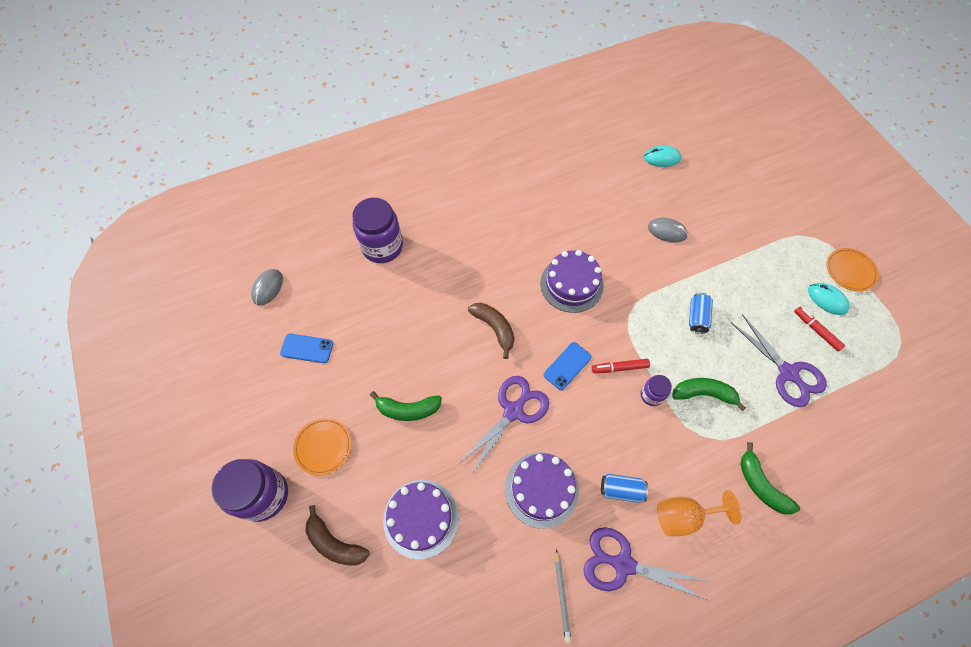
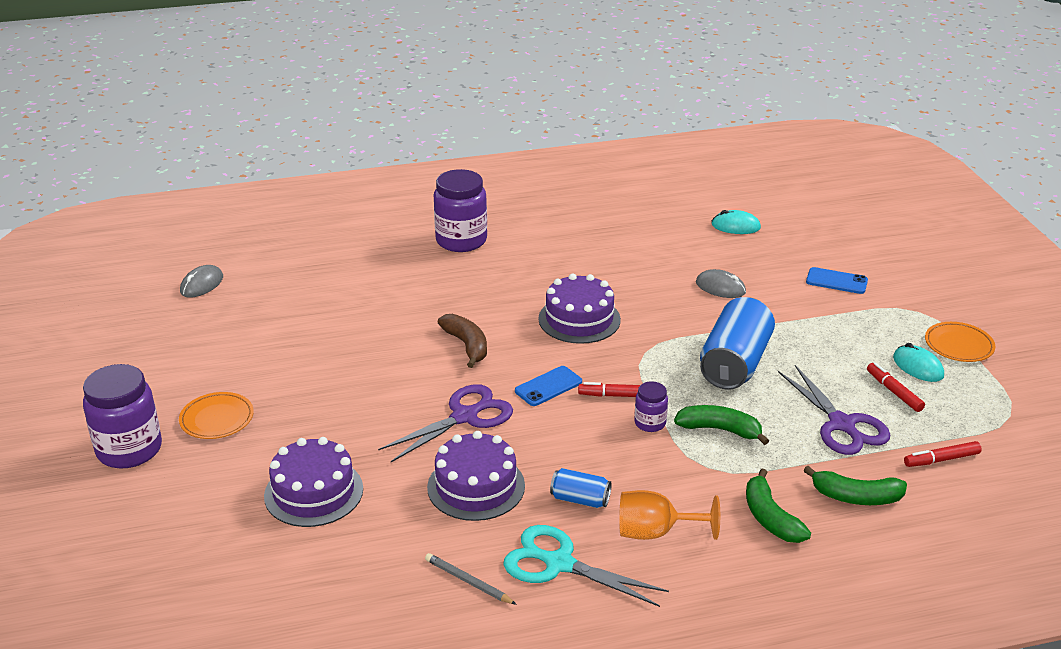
camera: 10 degrees right, 30 degrees down
blue phone [280,334,333,363] -> blue phone moved to [806,267,868,294]
brown banana [305,505,370,566] -> none
purple jar [352,198,403,263] -> purple jar moved to [434,169,487,252]
green banana [370,391,442,421] -> green banana moved to [803,466,907,505]
grey pencil [555,549,571,643] -> grey pencil turned 120 degrees clockwise [425,553,517,605]
purple scissors [583,527,707,600] -> turquoise scissors [503,525,669,607]
blue can [689,293,713,334] -> blue can [700,297,775,390], size x2.03
none -> red marker [904,441,982,467]

